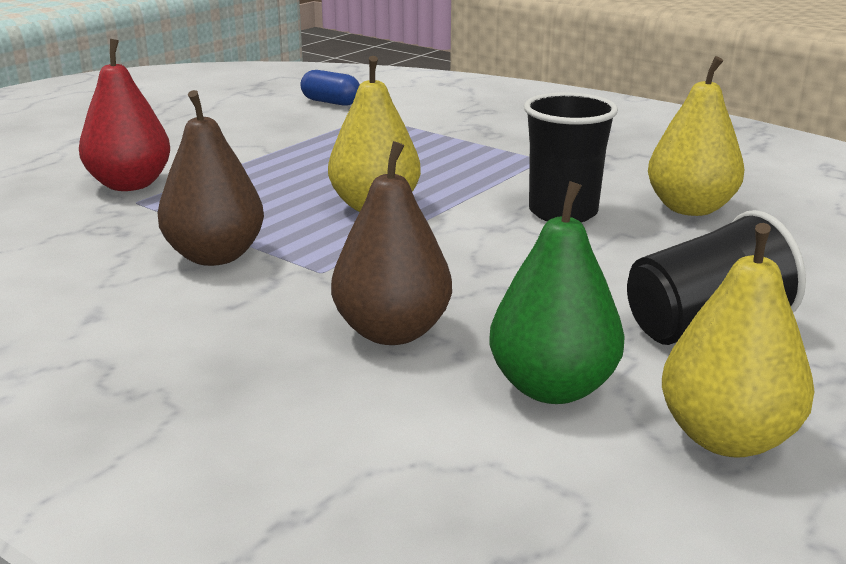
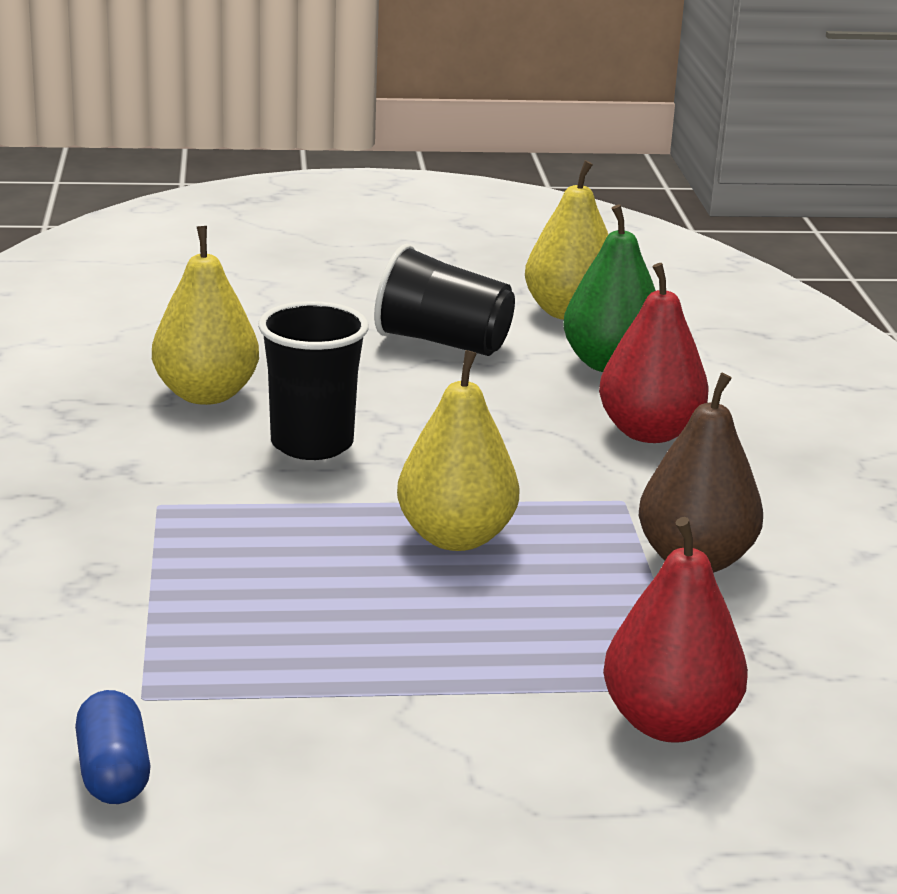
camera: 135 degrees left, 0 degrees up
brown pear [331,141,452,345] -> red pear [599,263,709,443]

